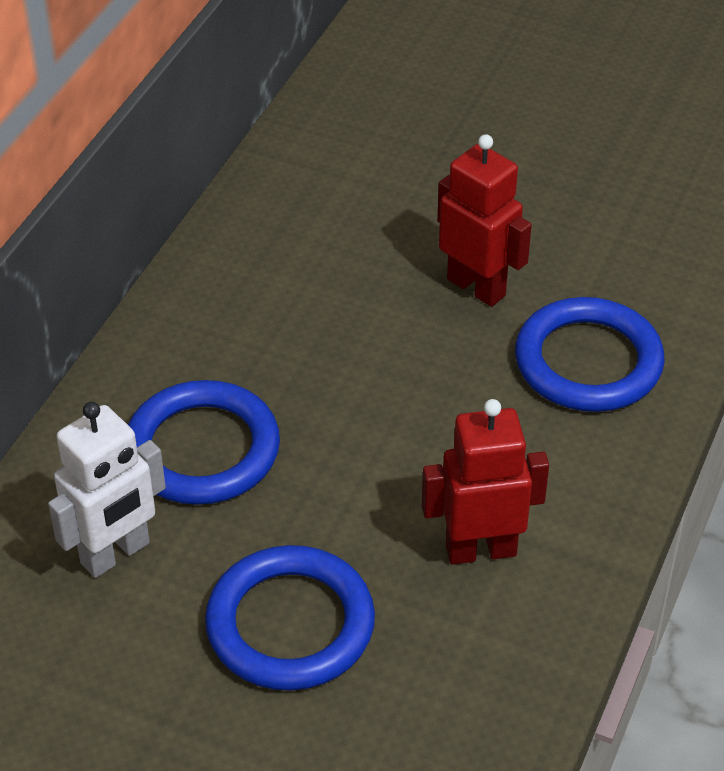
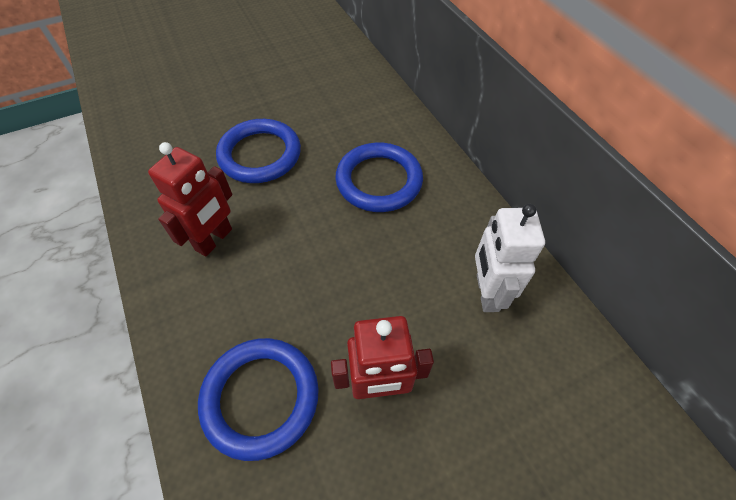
camera: 130 degrees right, 10 degrees up
white robot [48,402,166,578] -> white robot moved to [475,204,545,312]

